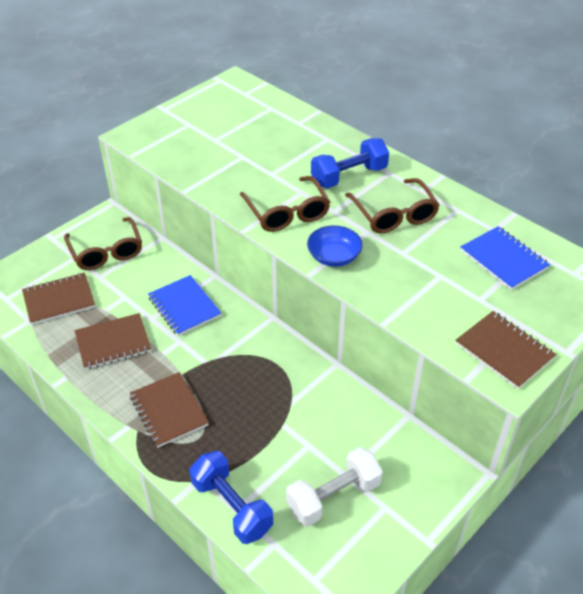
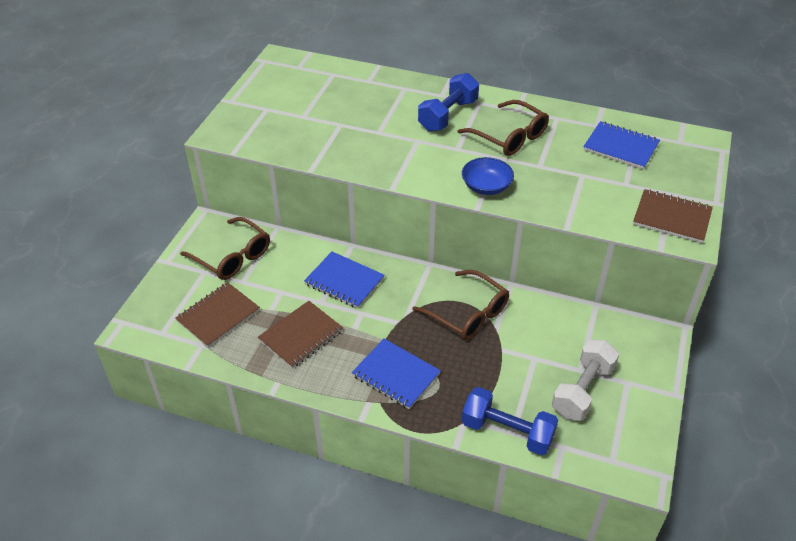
camera: 25 degrees left, 0 degrees up
brown notebook [130,372,209,447] -> blue notebook [352,339,441,409]
brown glasses [240,176,330,232] -> brown glasses moved to [412,270,509,340]

